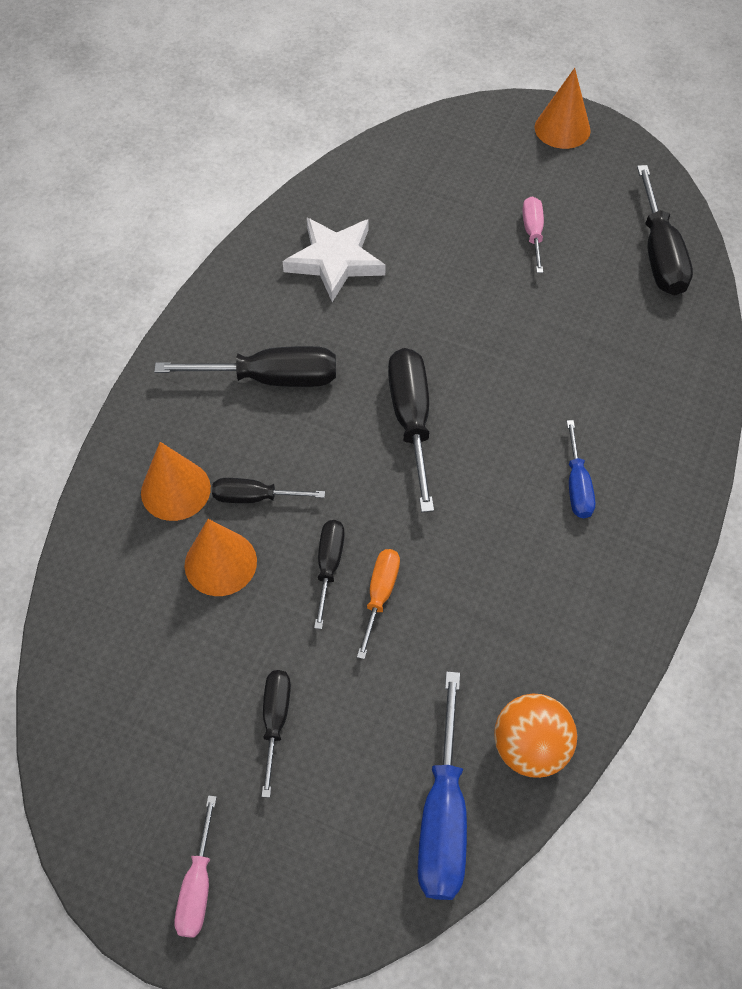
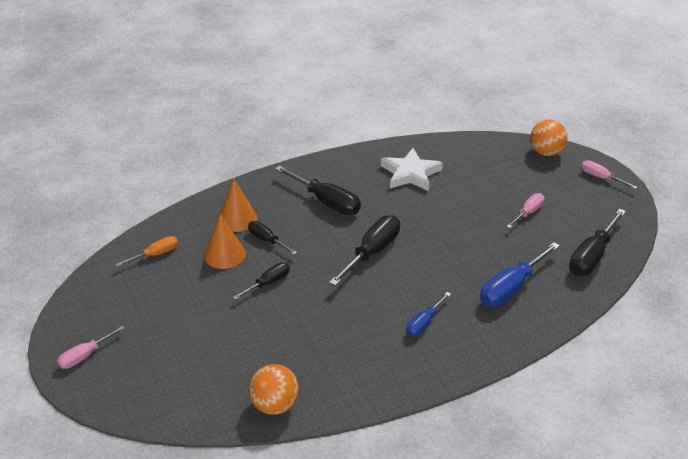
camera: 40 degrees right, 20 degrees down
black screwdriver [261,670,291,798] -> none
orange screwdriver [357,549,400,659] -> orange screwdriver moved to [115,236,178,267]
blue screwdriver [418,671,467,900] -> blue screwdriver moved to [480,242,560,307]
orange cone [535,68,591,149] -> pink screwdriver [581,160,638,189]
none -> orange ball [530,119,567,156]

